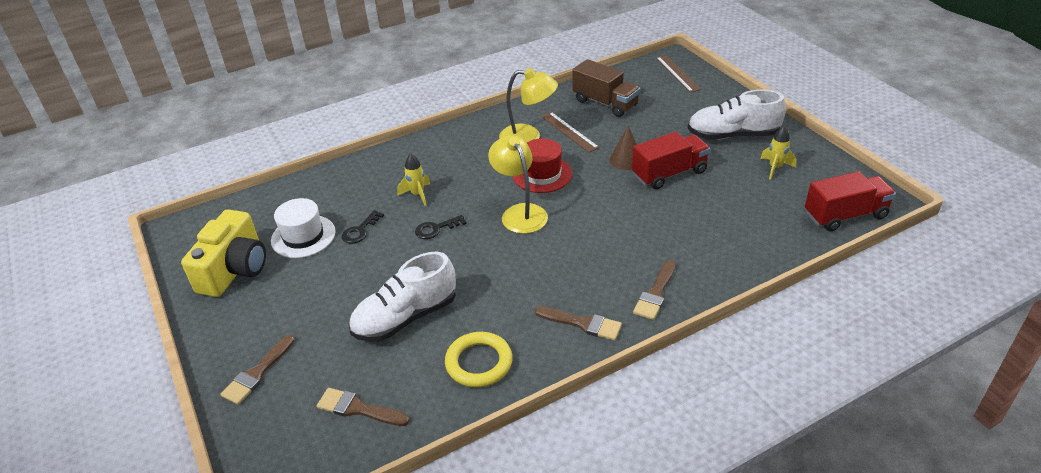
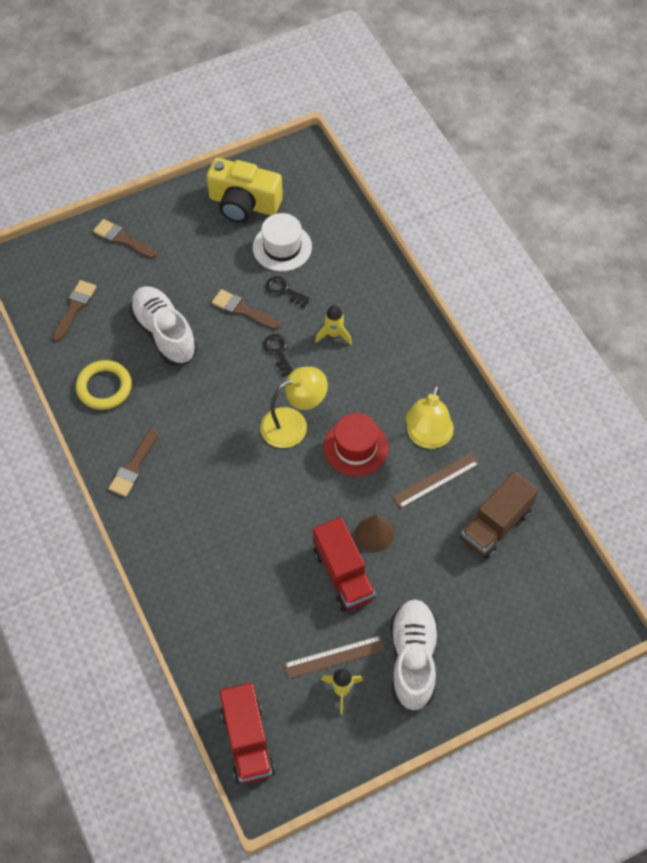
camera: 90 degrees right, 20 degrees up
brown brush [633,260,676,320] -> brown brush moved to [212,289,280,330]
brown ruler [656,55,701,92] -> brown ruler moved to [284,636,385,679]

